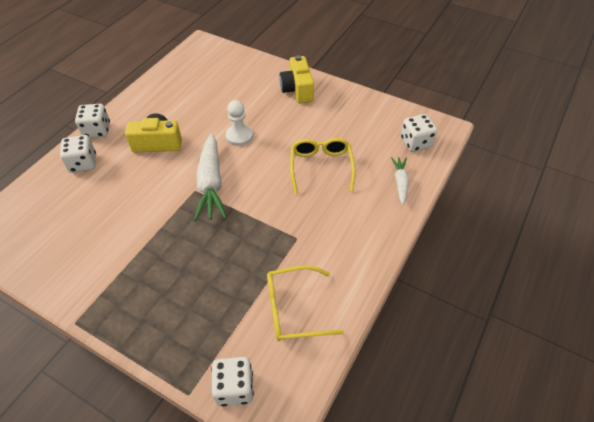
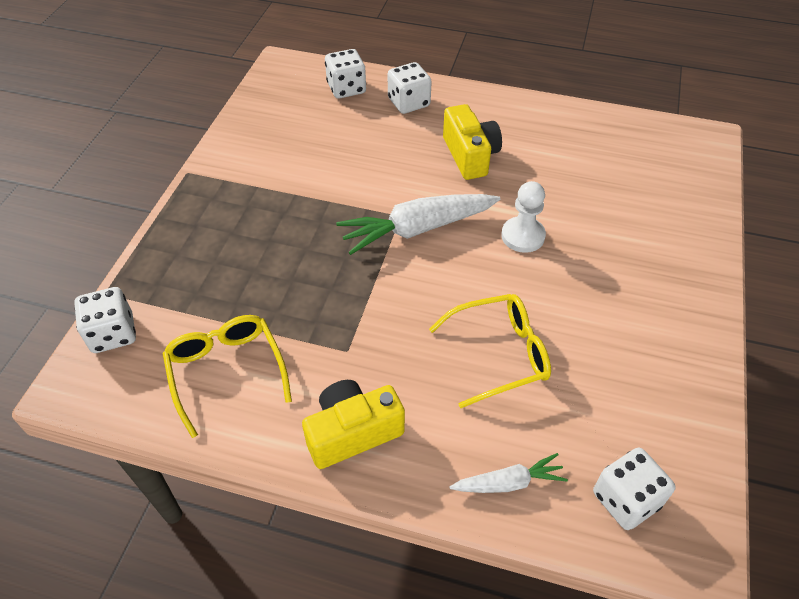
camera: 75 degrees right, 0 degrees up
white dice [75,104,110,138] -> white dice moved to [325,49,366,99]
yellow camera [280,55,314,103] -> yellow camera moved to [302,380,405,469]

